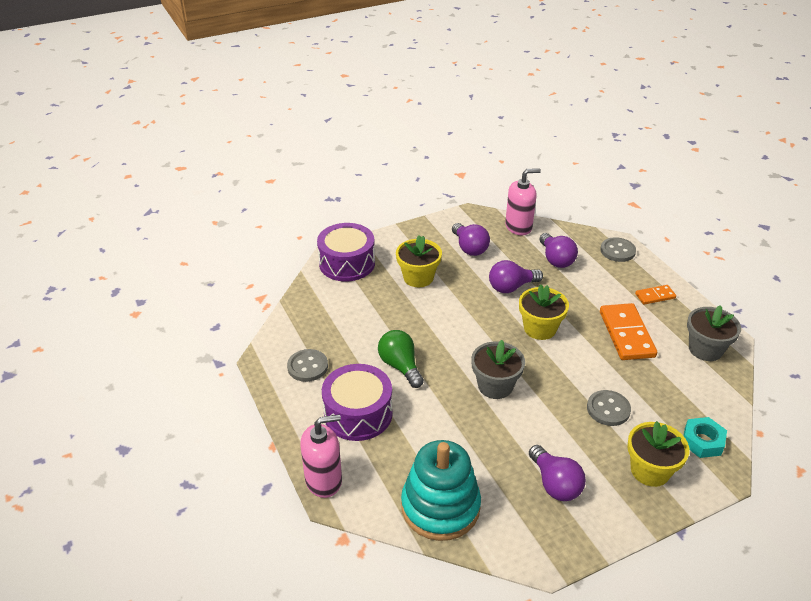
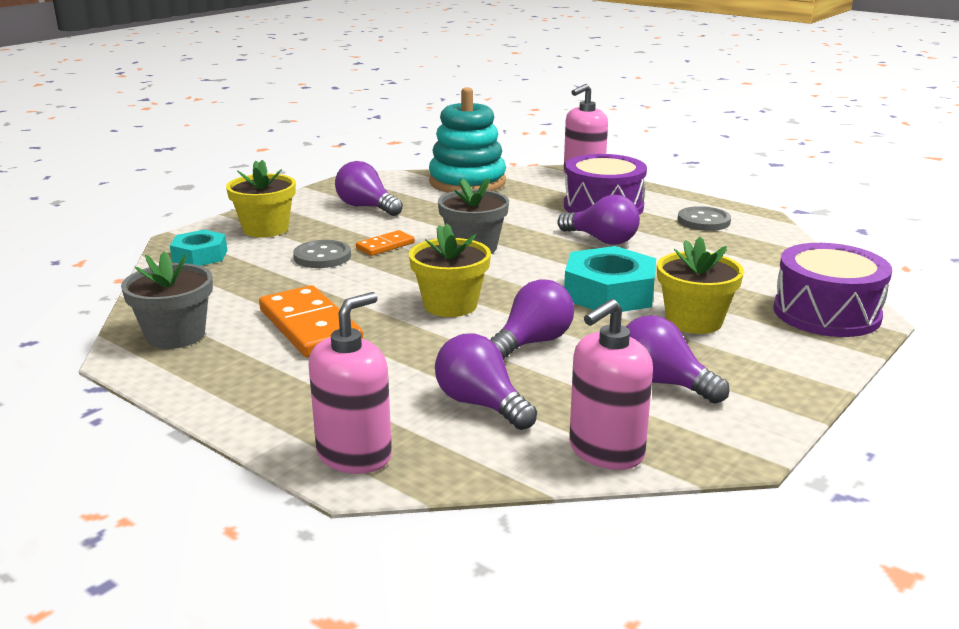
camera: 155 degrees right, 15 degrees down
green light bulb [378,330,424,388] -> purple light bulb [557,195,640,245]
grey button [600,237,636,262] -> pink soap dispenser [308,292,392,474]
orange domino [635,285,676,304] -> orange domino moved to [356,230,415,256]
none -> turquoise nut [564,246,656,314]

